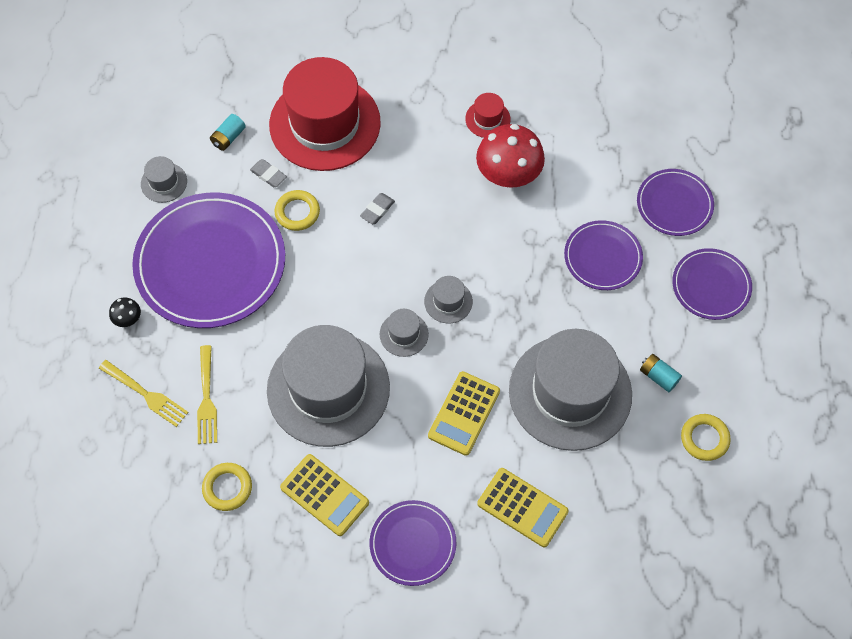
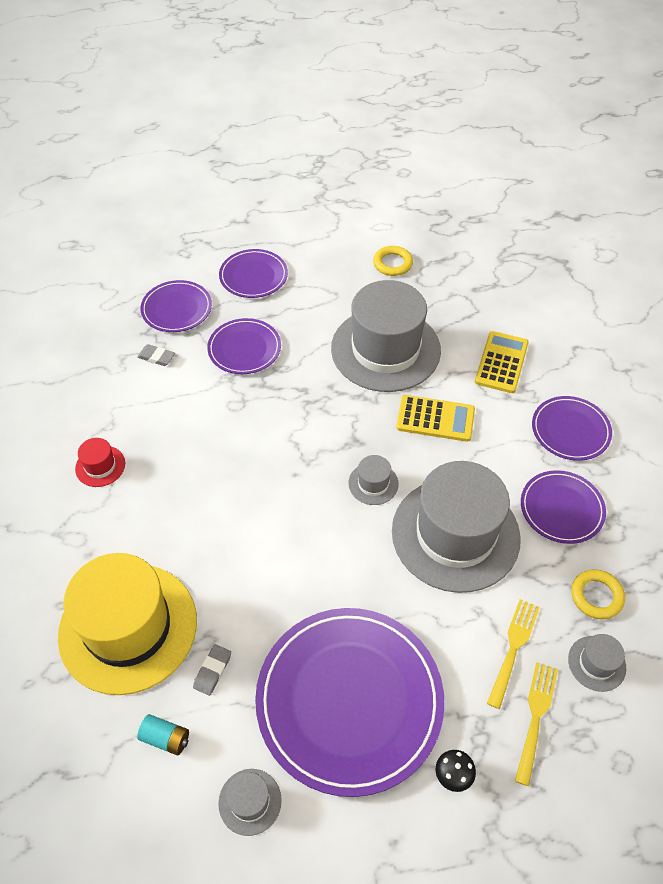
camera: 105 degrees left, 10 degrees down
yellow fork [197,345,217,444] -> yellow fork turned 45 degrees counterclockwise [487,599,540,709]
red hat [269,57,381,171] -> yellow hat [58,553,197,695]
yellow ring [274,190,320,231] -> none
yellow calculator [280,454,369,536] -> purple plate [521,470,606,544]
grey eraser [360,193,395,224] -> grey eraser moved to [137,344,175,366]
grey hat [424,276,473,323] -> grey hat moved to [568,634,626,692]
red mushroom [476,124,545,188] -> none
turquoise battery [640,354,682,392] -> none

